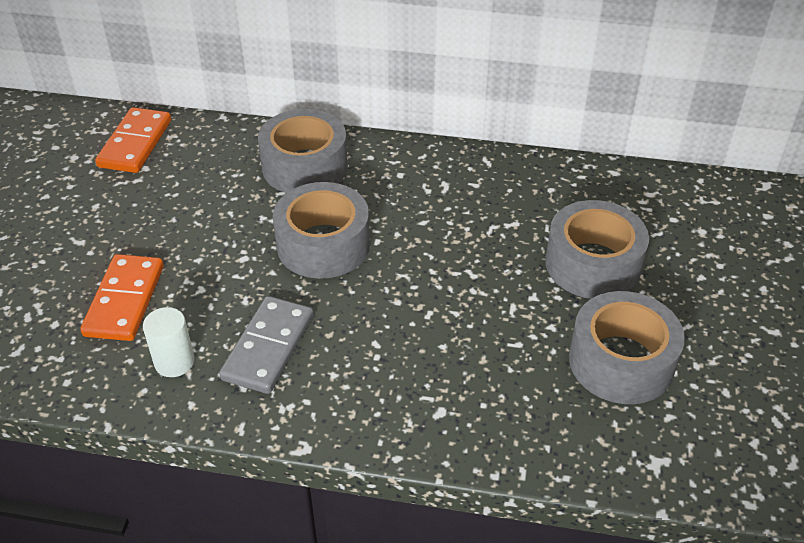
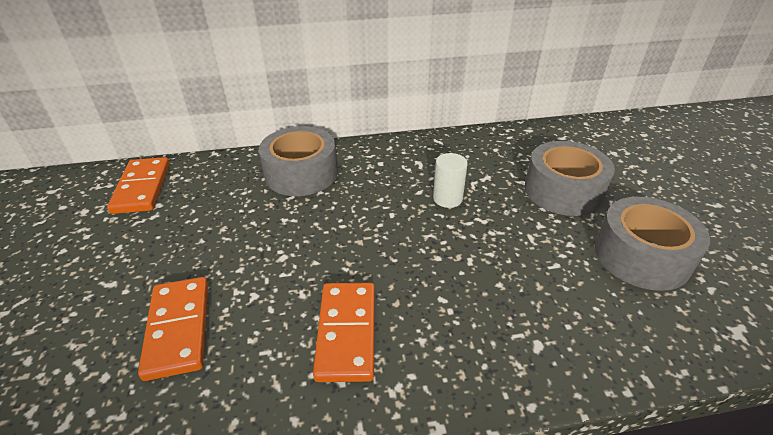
camera: 20 degrees left, 5 degrees down
white cylinder [143,307,195,377] -> white cylinder moved to [433,153,468,208]
grey domino [219,296,314,394] -> orange domino [313,283,375,382]
grey tape [273,182,370,279] -> none

